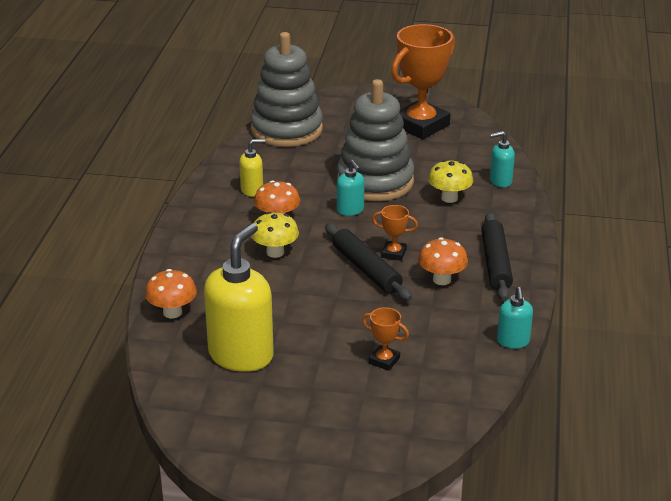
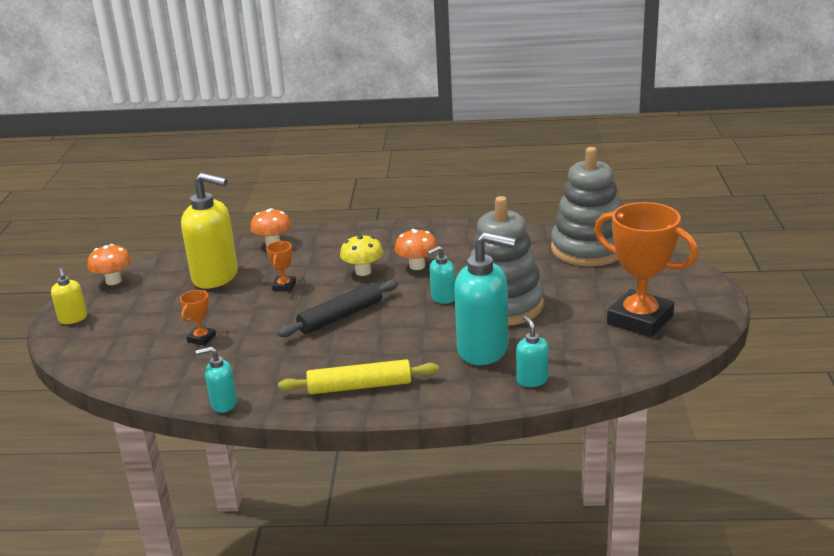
camera: 85 degrees right, 5 degrees down
yellow soap dispenser [239,139,265,197] -> yellow soap dispenser moved to [51,268,87,324]
orange trophy [372,205,418,261] -> orange trophy moved to [266,241,296,292]
orange mushroom [418,237,468,285] -> orange mushroom moved to [88,244,131,285]
yellow mushroom [428,160,473,203] -> turquoise soap dispenser [454,232,516,365]
black rolling pin [481,212,513,301] -> yellow rolling pin [278,359,439,394]

